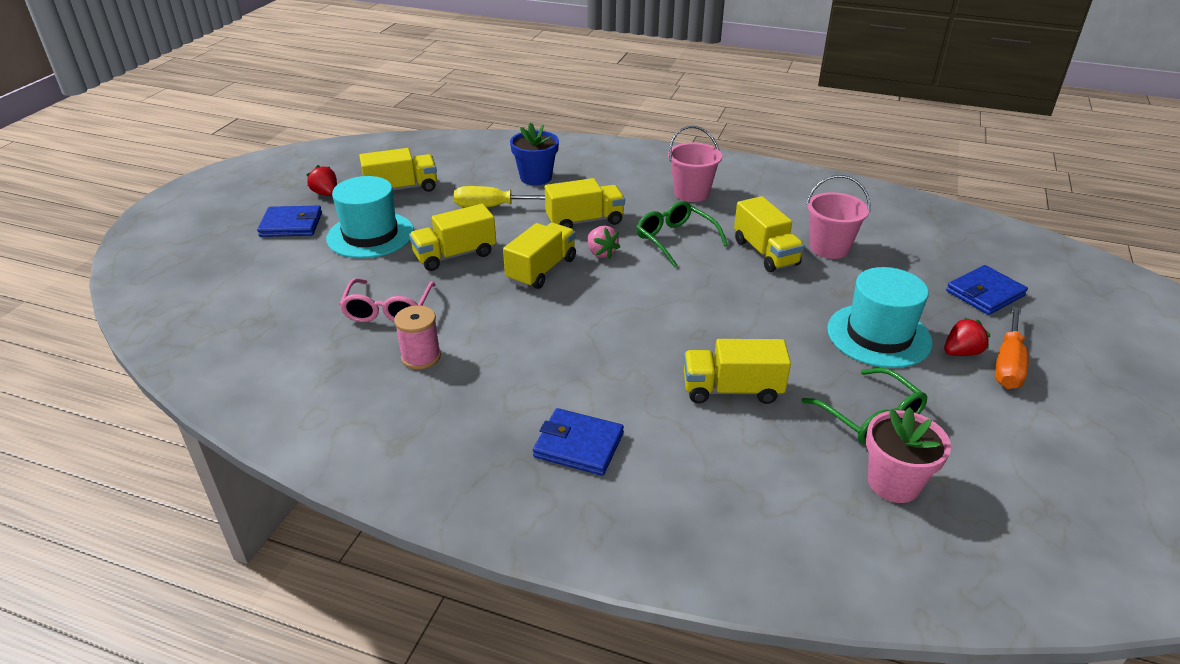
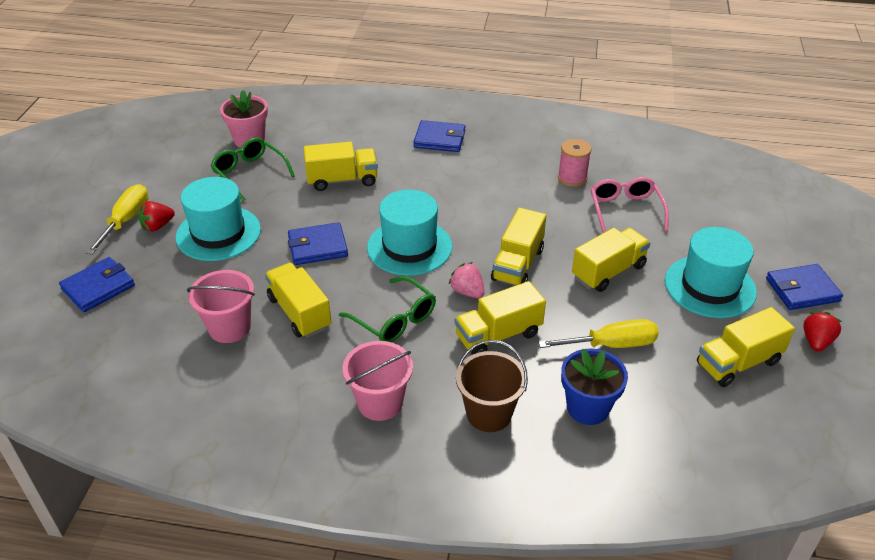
camera: 170 degrees right, 5 degrees up
red strawberry [307,165,337,196] -> red strawberry turned 105 degrees counterclockwise [803,312,842,352]
orange screwdriver [995,306,1029,389] -> yellow screwdriver [86,184,148,255]
none -> blue wallet [288,222,348,265]
none -> turquoise hat [367,190,452,276]
none -> brown bucket [456,340,528,432]

